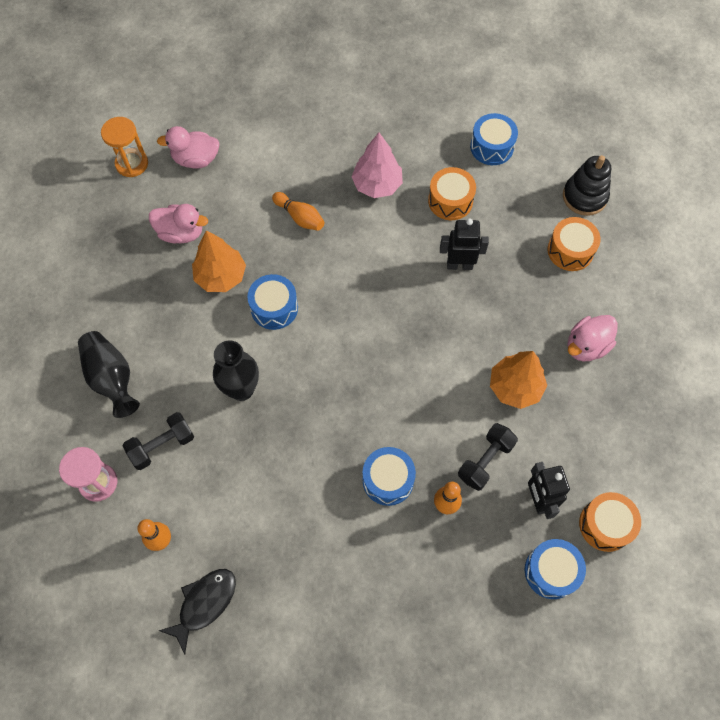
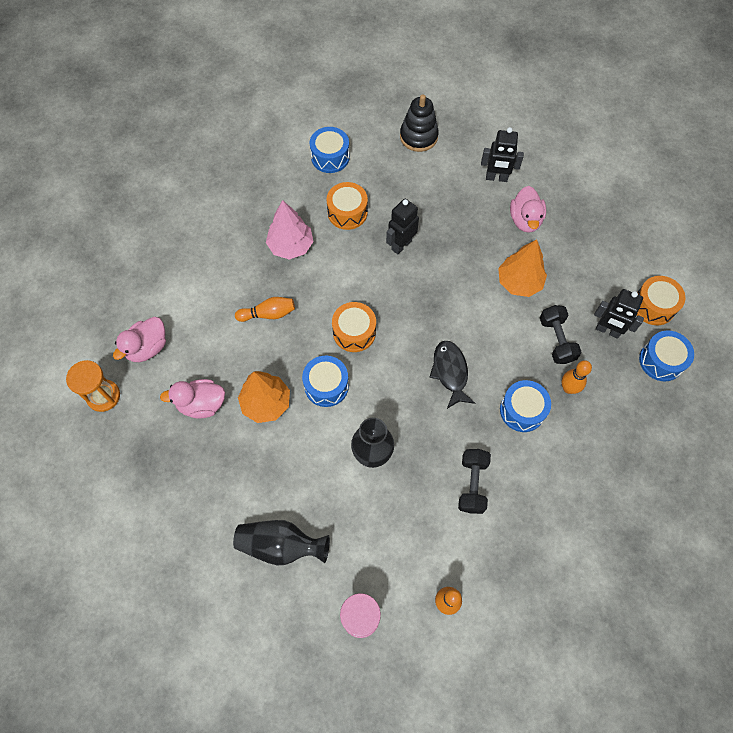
camera: 50 degrees left, 0 degrees up
black dumbbell [123,412,194,470] -> black dumbbell moved to [458,449,491,514]
pink duck [149,204,208,243] -> pink duck turned 150 degrees counterclockwise [160,379,225,419]
black fish [159,569,236,654] -> black fish moved to [429,341,475,409]
orange drum [548,217,601,271] -> orange drum moved to [332,302,376,352]
none -> black robot [481,127,524,182]

